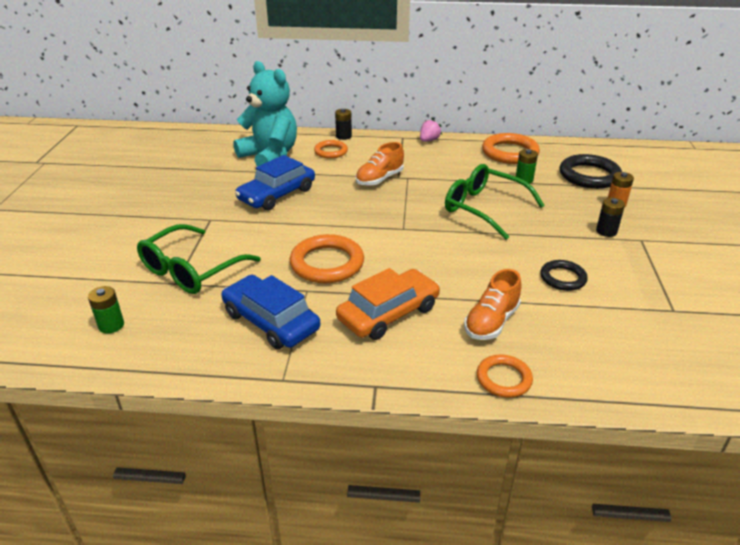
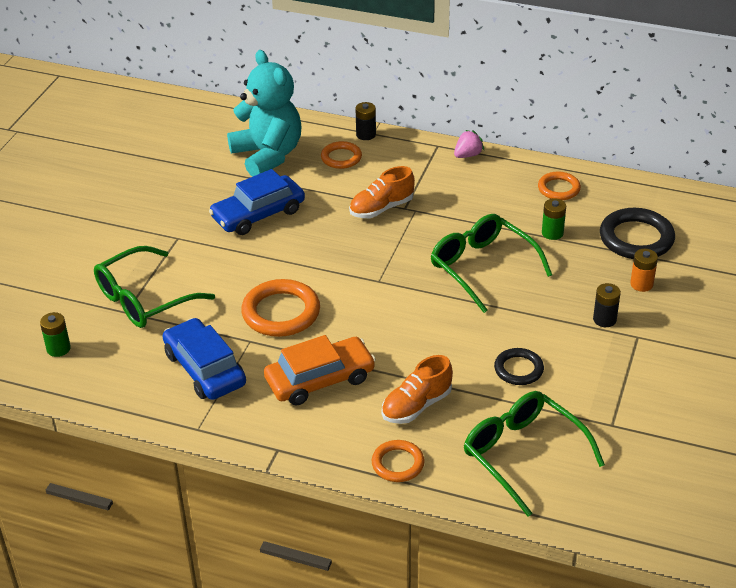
camera: 15 degrees right, 5 degrees up
orange ring [482,133,540,164] -> orange ring [538,172,581,200], size x0.60
none -> green glasses [464,391,605,517]

